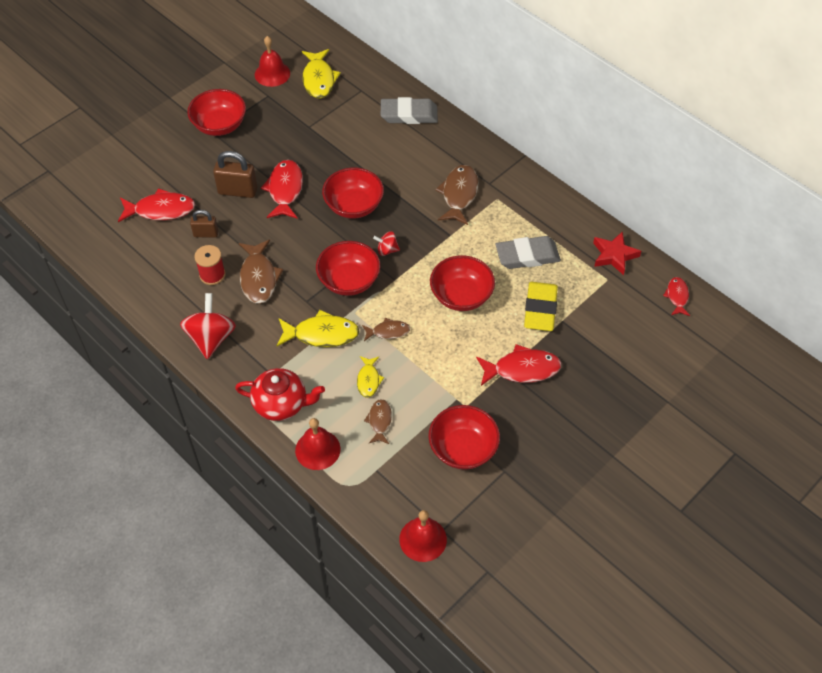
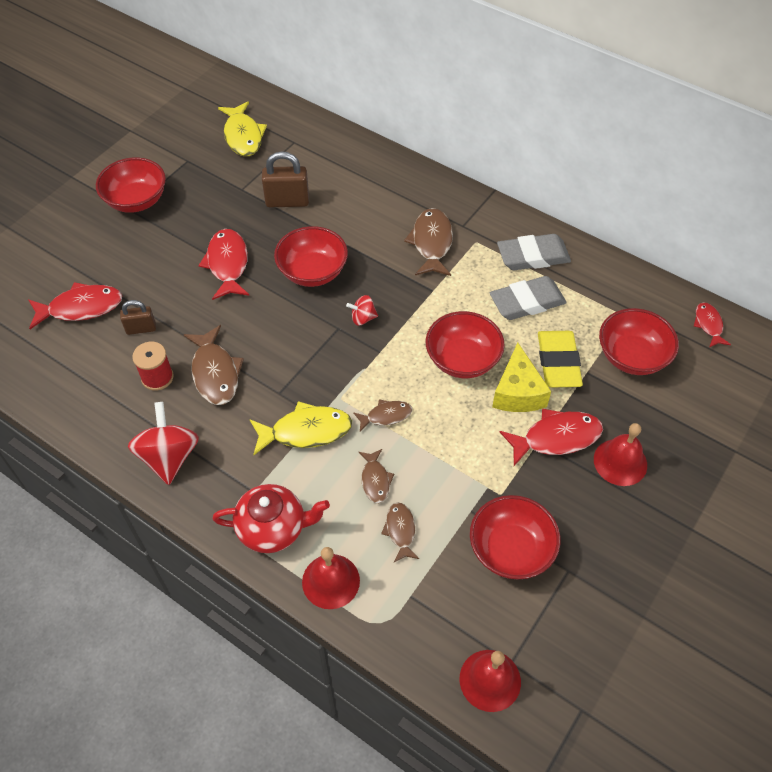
camera: 10 degrees left, 0 degrees up
brown padlock [213,151,257,198] -> brown padlock moved to [262,151,309,207]
red bell [255,36,290,87] -> red bell moved to [594,423,647,486]
red bowl [316,241,380,296] -> red bowl moved to [599,308,679,375]
yellow fish [357,356,384,398] -> brown fish [359,449,394,503]
grey eraser [381,97,438,124] -> grey eraser moved to [497,234,571,270]
red star [593,231,641,275] -> none
none -> yellow cheese [492,343,551,412]

